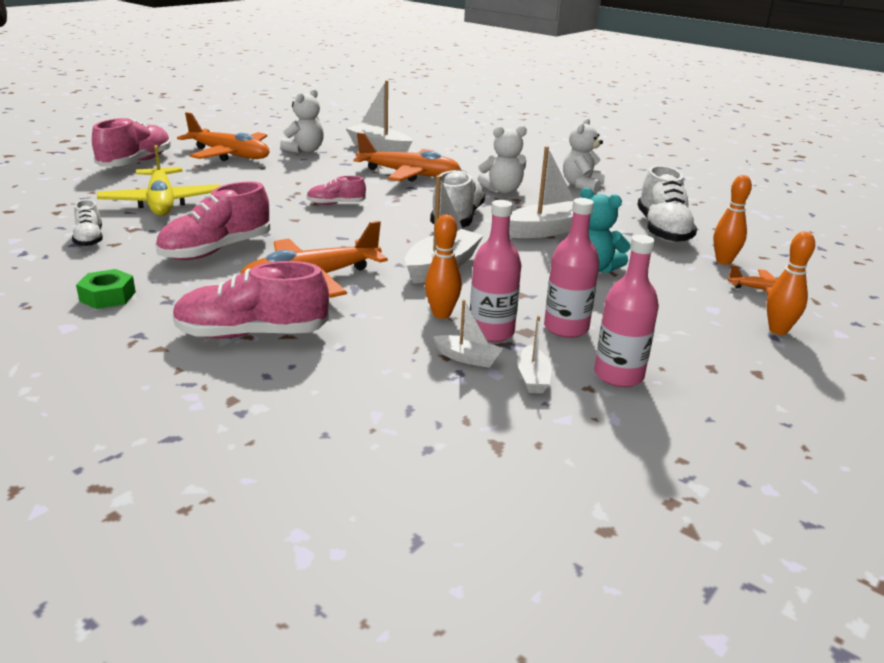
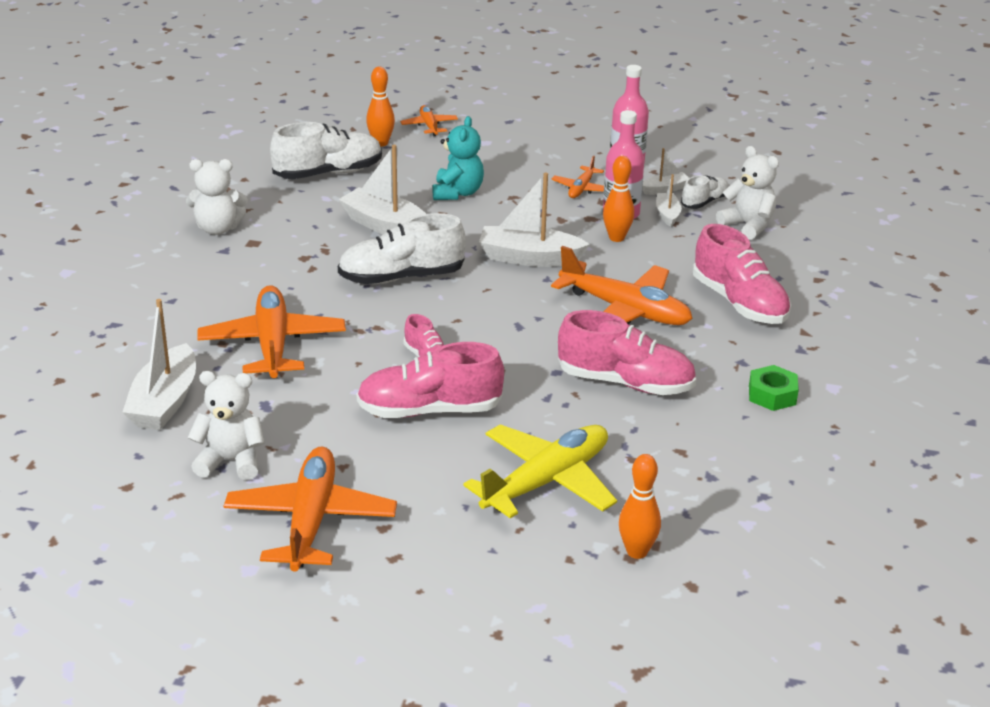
camera: 115 degrees left, 5 degrees up
white shoe [72,199,103,247] -> white shoe moved to [681,175,729,209]
pink shoe [92,118,171,167] -> pink shoe moved to [357,342,504,418]
white teddy bear [477,125,527,194] -> white teddy bear moved to [716,146,779,240]
pink bottle [544,198,599,338] -> orange plane [551,156,604,198]
orange bowling pin [766,232,815,335] -> orange bowling pin moved to [619,454,661,559]

